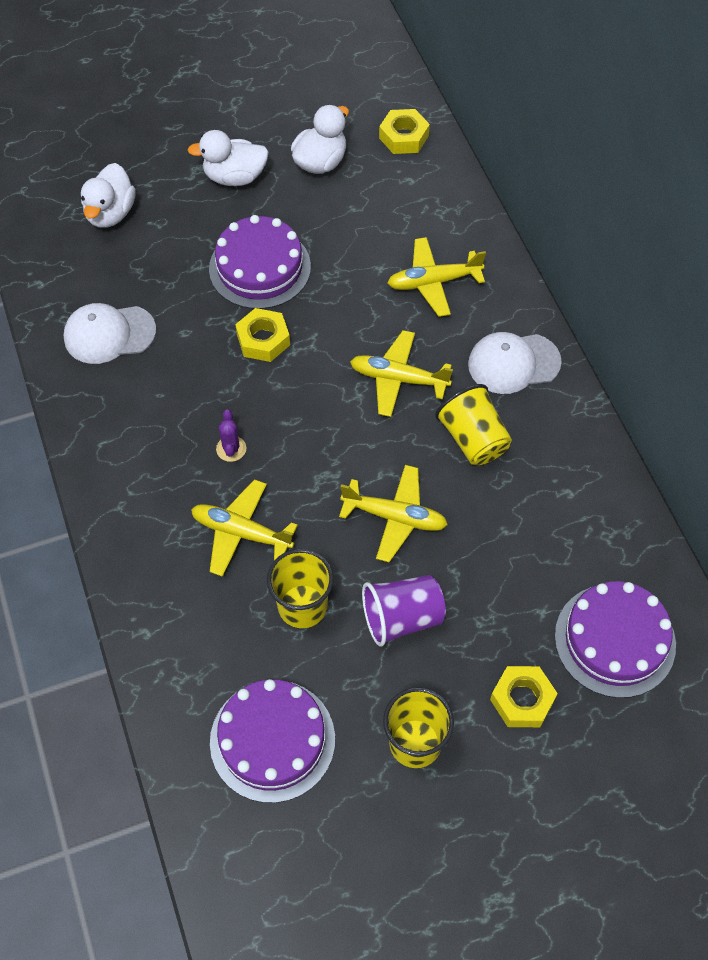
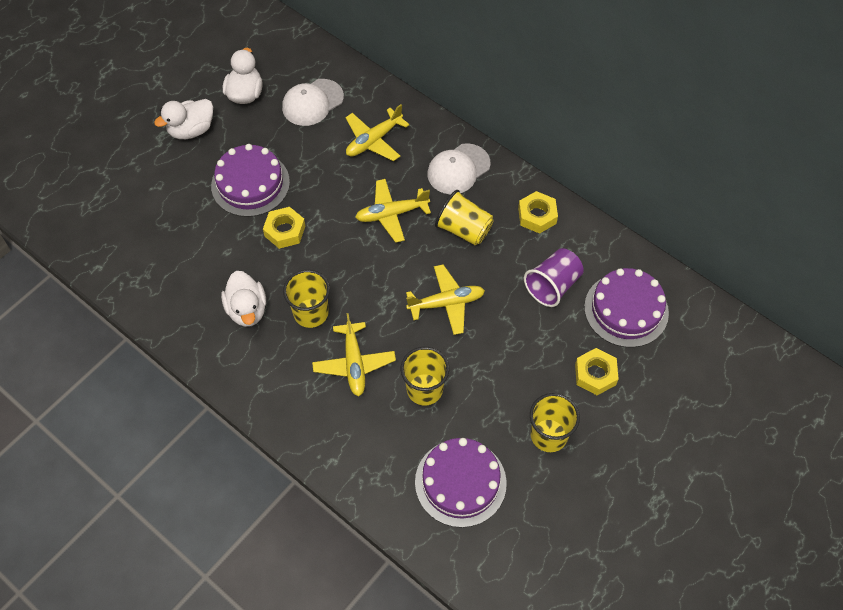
camera: 30 degrees left, 0 degrees up
white cap [64,303,156,364] -> white cap moved to [282,79,344,126]
white duck [81,163,136,228] -> white duck moved to [221,271,266,327]
yellow plane [191,479,298,577] -> yellow plane turned 90 degrees counterclockwise [312,313,396,396]
purple cactus [216,410,246,462] -> yellow cup [283,270,330,328]
purple cup [362,575,446,647] -> purple cup moved to [524,248,584,307]
yellow nut [379,109,430,154] -> yellow nut moved to [518,191,558,234]

